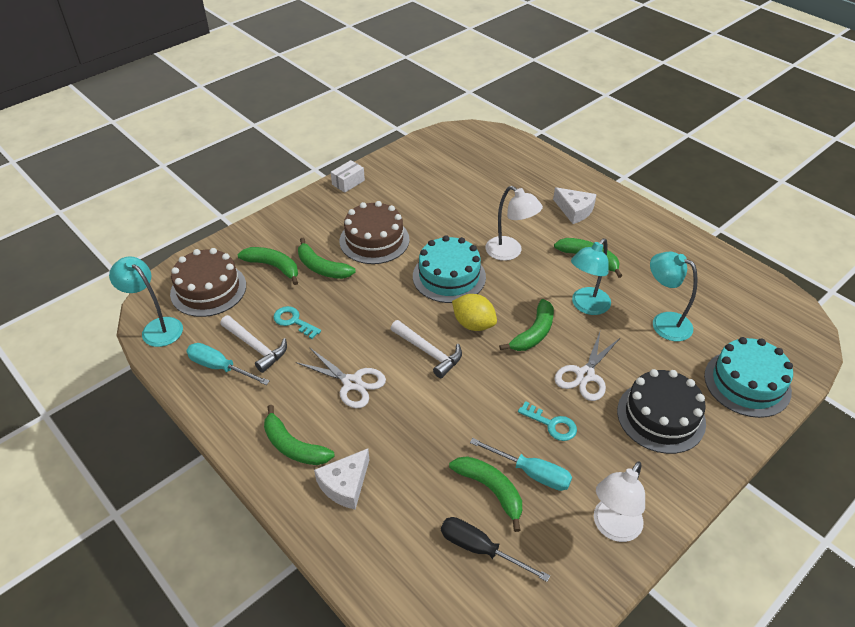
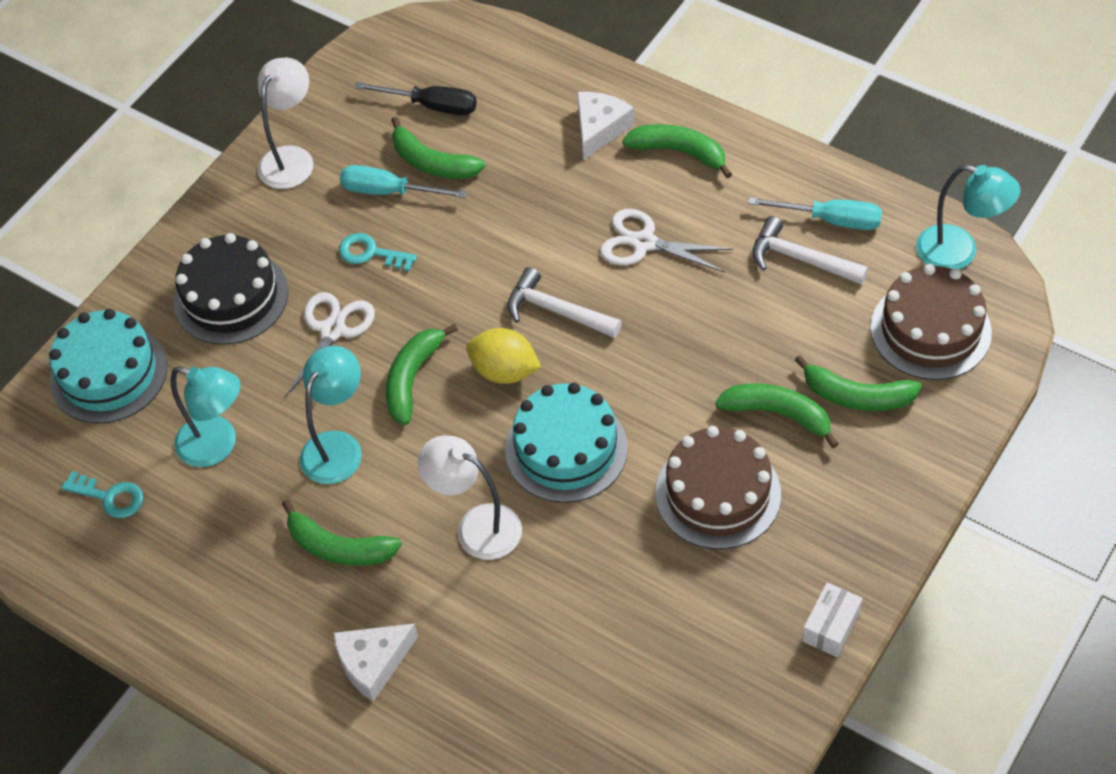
camera: 170 degrees right, 10 degrees up
turquoise key [273,306,321,339] -> turquoise key moved to [61,471,144,518]
white cheese [553,187,597,224] -> white cheese turned 60 degrees counterclockwise [333,623,418,702]

